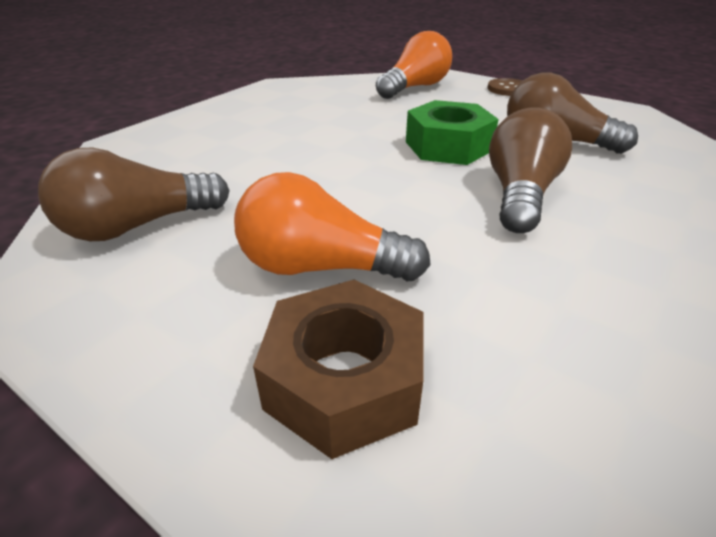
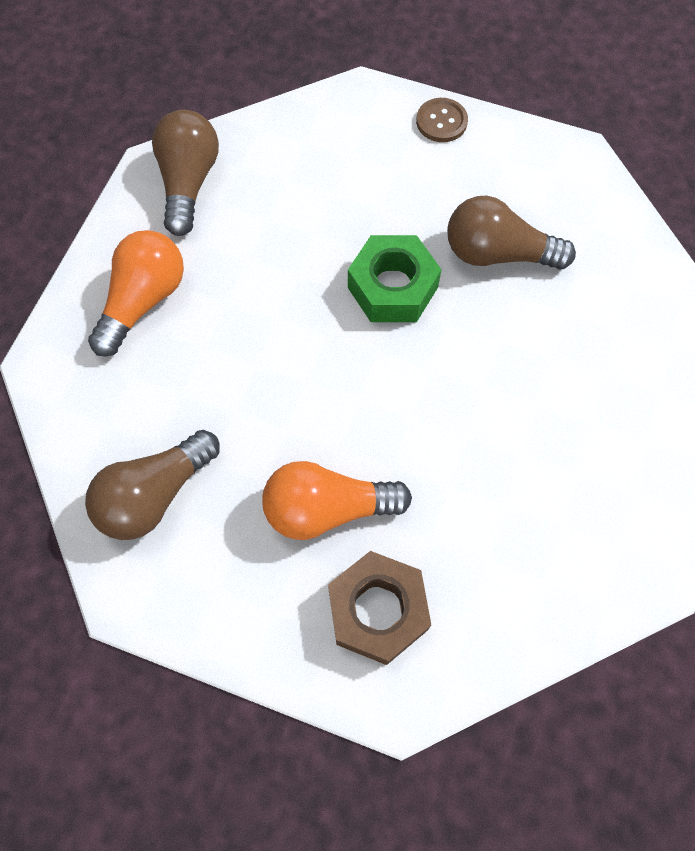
camera: 15 degrees left, 30 degrees up
orange light bulb [376,31,452,99] -> orange light bulb moved to [88,230,184,356]
brown light bulb [489,108,572,233] -> brown light bulb moved to [152,110,219,236]

